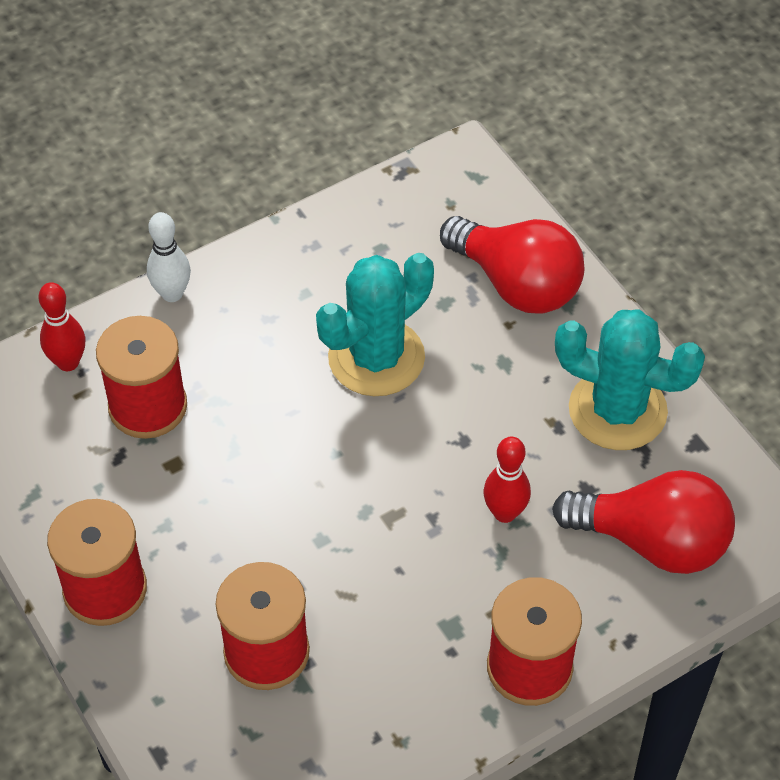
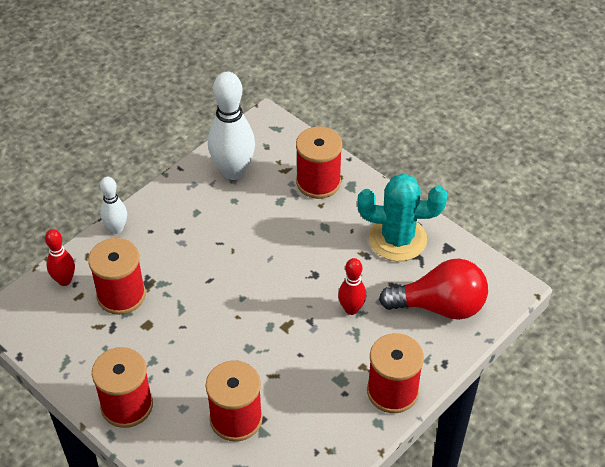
camera: 15 degrees left, 5 degrees down
turquoise cactus [316,253,434,396] -> none
red light bulb [440,216,585,314] -> red spool [296,127,342,199]
none -> white bowling pin [208,72,255,180]

